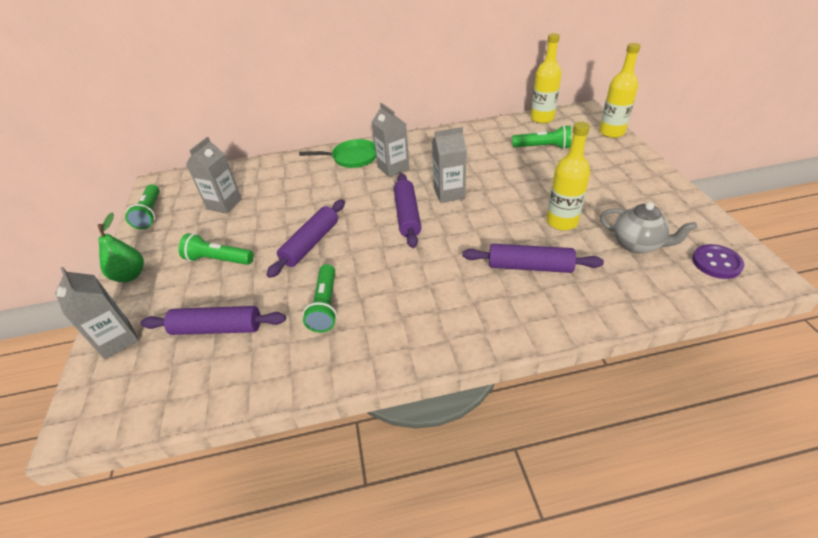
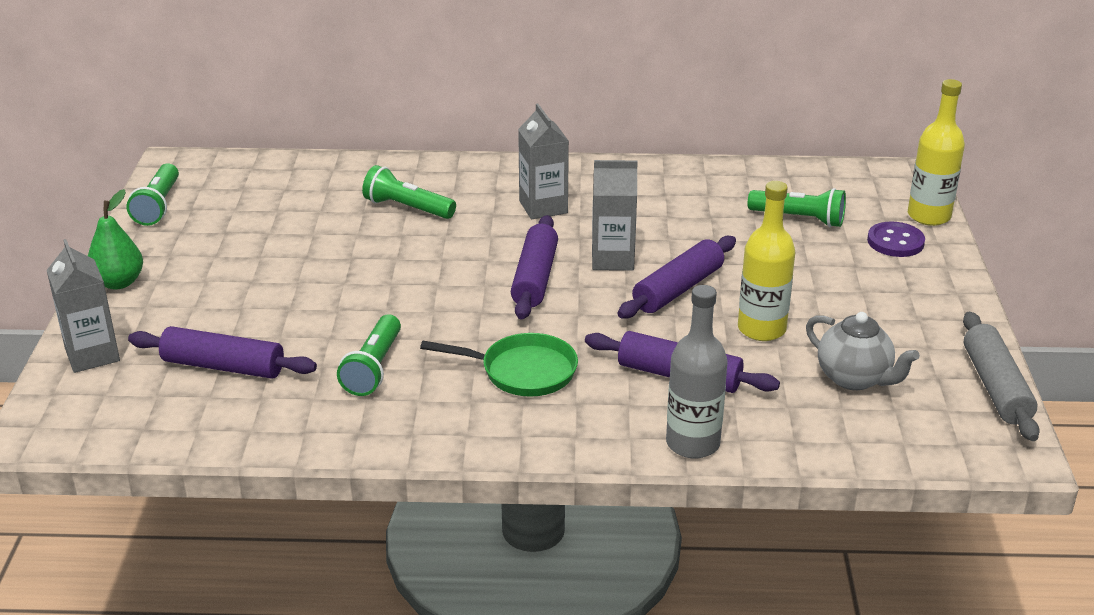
camera: 10 degrees right, 10 degrees down
green flashlight [179,233,254,265] -> green flashlight moved to [362,165,456,219]
grey carton [186,137,242,214] -> none
purple rolling pin [266,199,345,278] -> purple rolling pin moved to [618,236,736,319]
green pan [299,139,376,168] -> green pan moved to [420,333,578,397]
yellow bottle [530,33,561,123] -> none
purple button [692,244,744,279] -> purple button moved to [867,222,925,257]
none -> grey bottle [666,285,728,458]
none -> grey rolling pin [963,312,1040,441]

